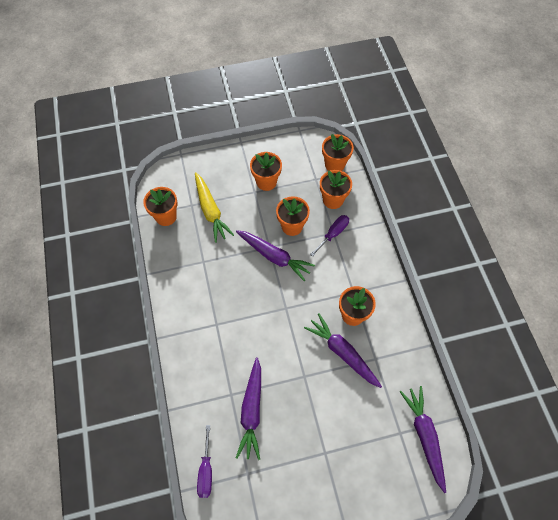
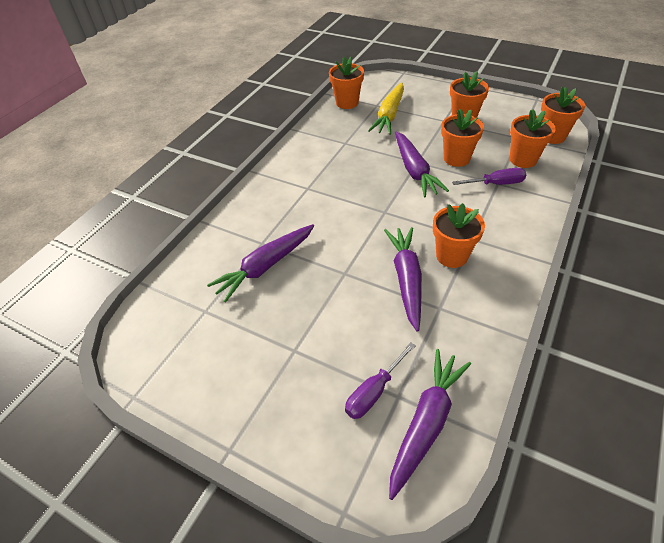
camera: 45 degrees right, 15 degrees down
purple screwdriver [197,425,212,498] -> purple screwdriver moved to [345,342,416,419]

